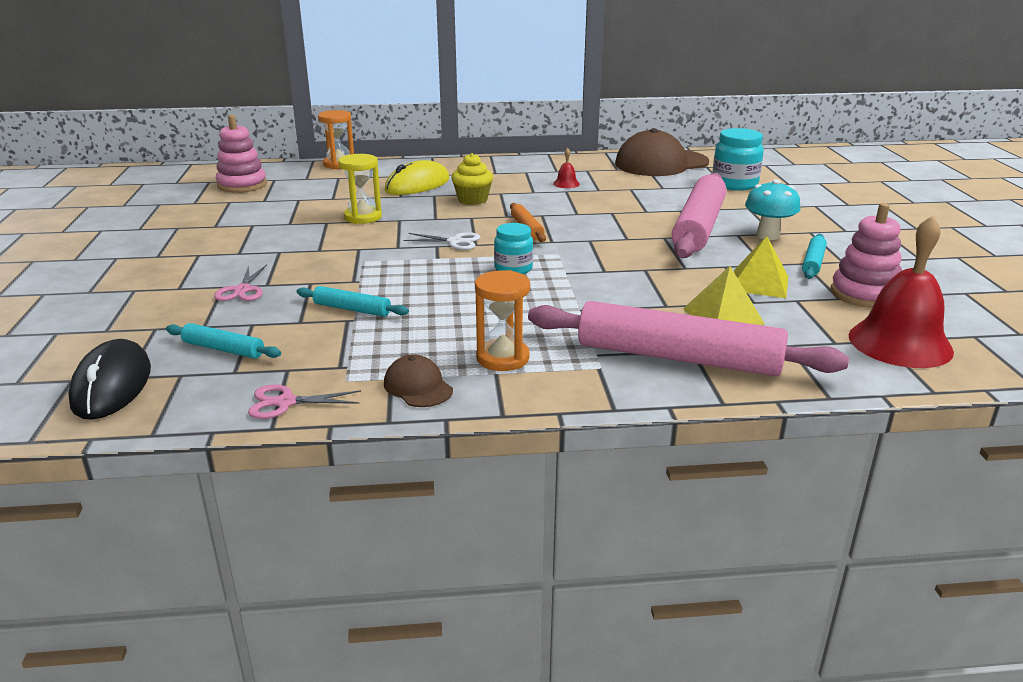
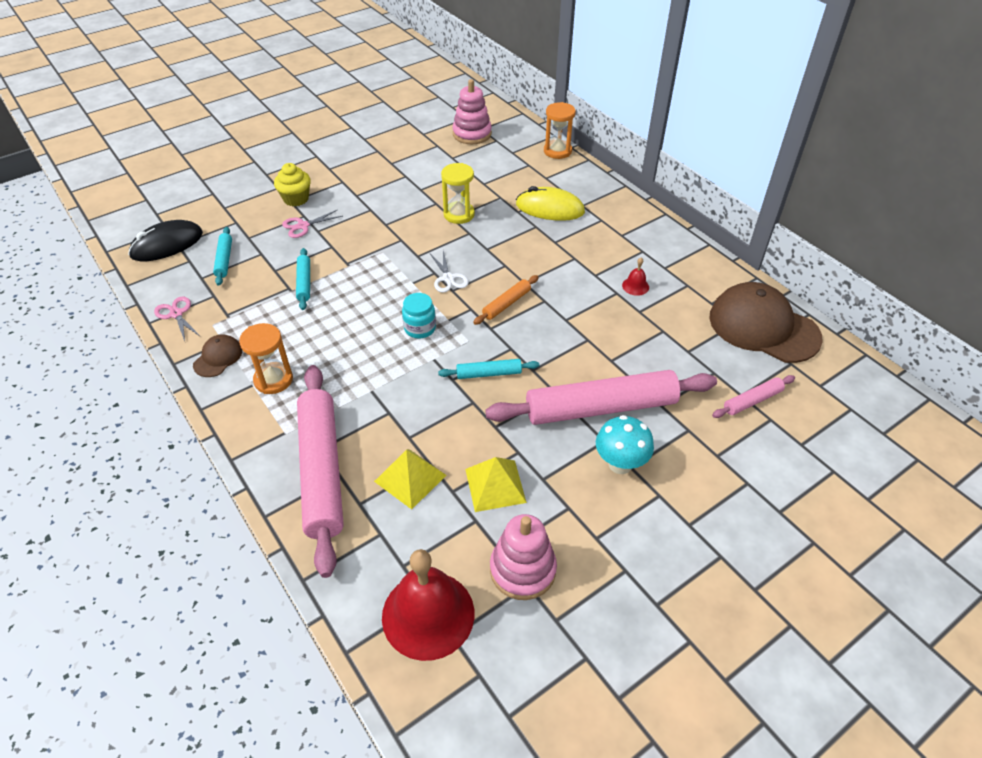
camera: 60 degrees right, 20 degrees up
yellow cupcake [451,153,493,205] -> yellow cupcake moved to [274,163,311,206]
turquoise jar [712,128,764,191] -> pink rolling pin [712,375,795,418]
turquoise rolling pin [802,234,827,279] -> turquoise rolling pin moved to [438,359,539,379]

